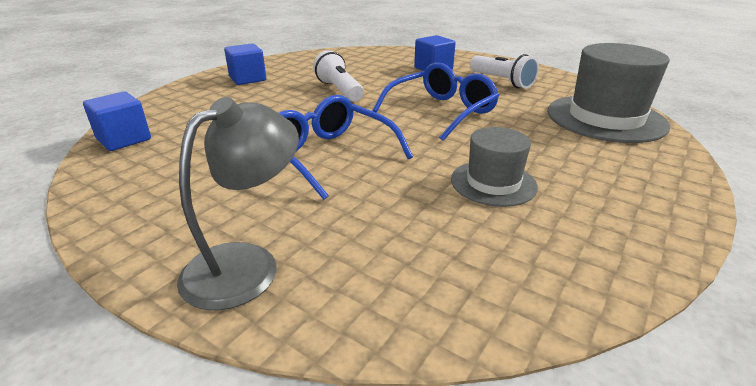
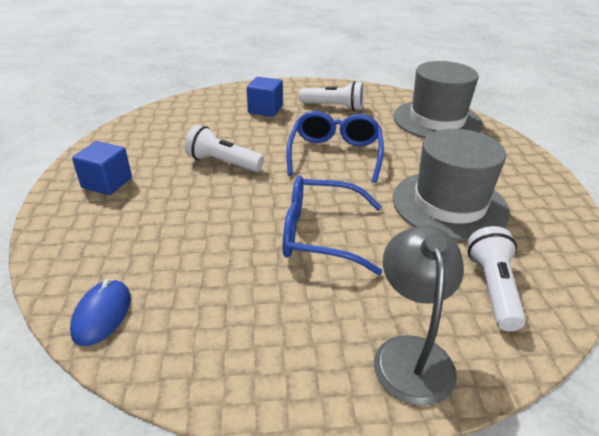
camera: 40 degrees left, 5 degrees up
blue cube [83,92,151,151] -> blue mouse [70,279,131,346]
grey hat [451,127,538,207] -> grey hat [393,129,510,241], size x1.72
none -> white flashlight [468,226,526,331]

